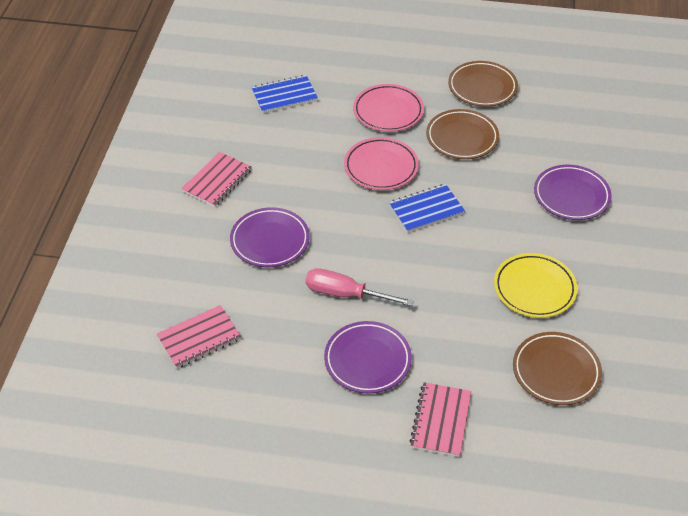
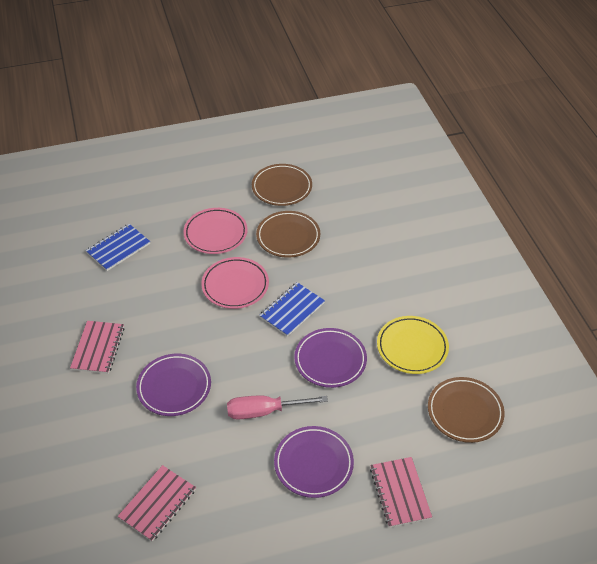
camera: 25 degrees left, 0 degrees up
purple plate [534,165,612,220] -> purple plate moved to [294,328,367,388]

